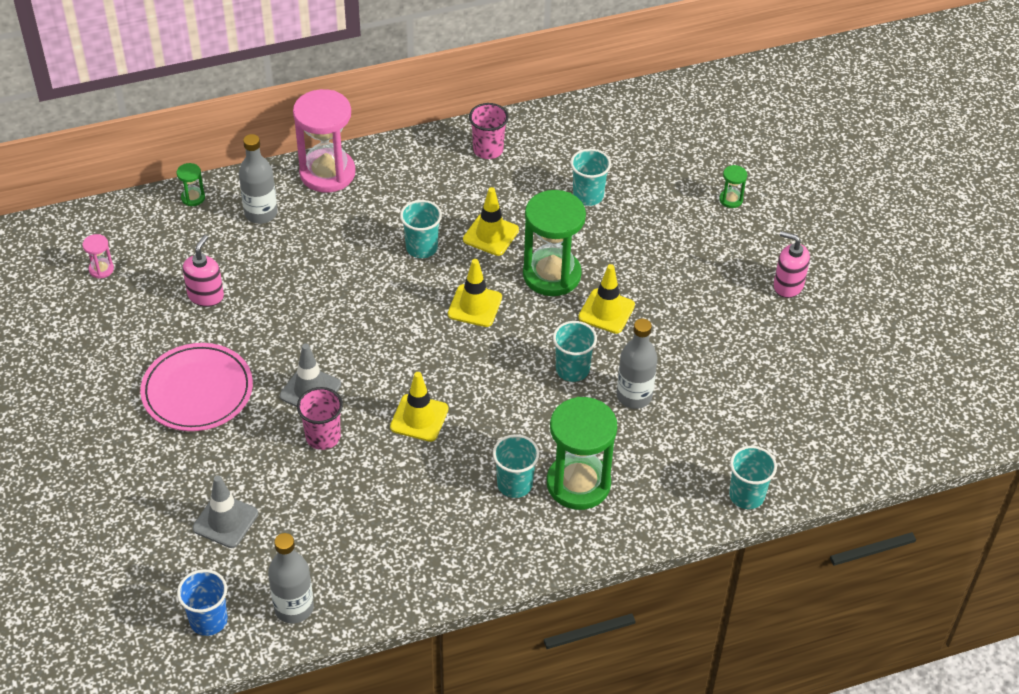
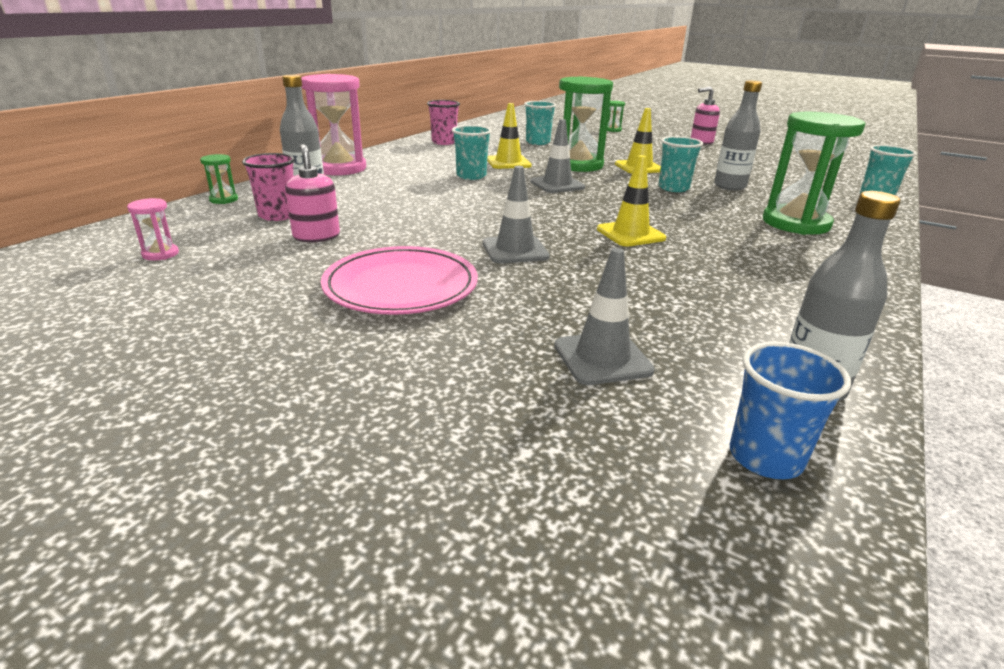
camera: 40 degrees left, 20 degrees down
pink cup [297,387,343,450] -> pink cup moved to [242,153,295,221]
yellow traffic cone [448,259,502,327] -> grey traffic cone [530,119,585,193]
turquoise cup [493,434,539,498] -> none

